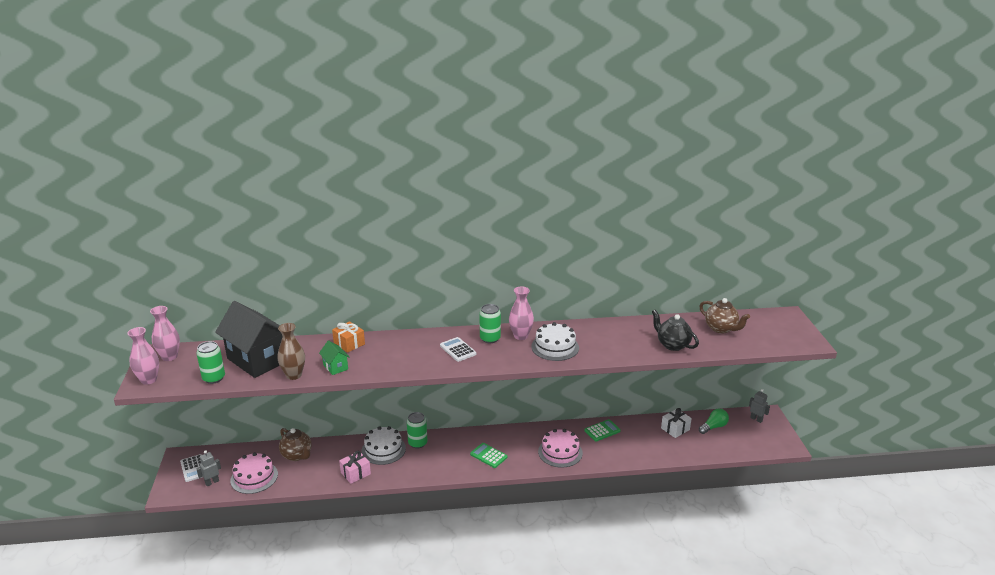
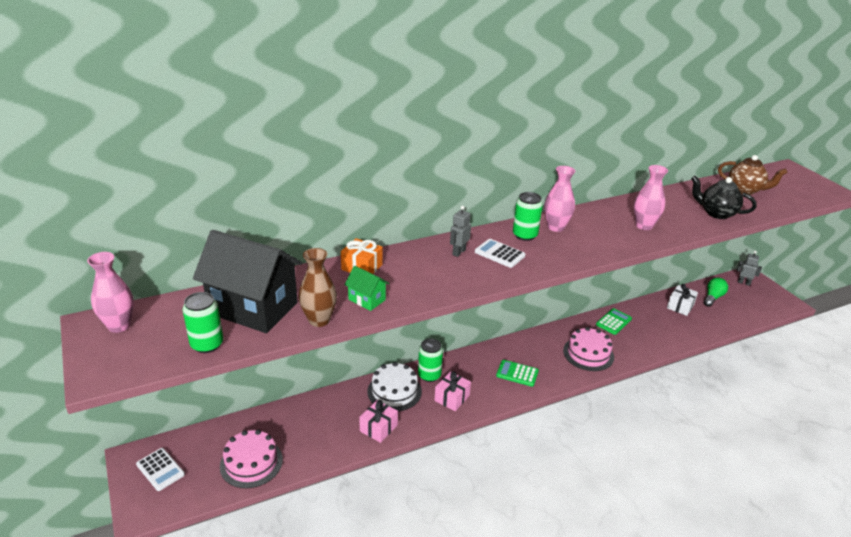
camera: 20 degrees left, 5 degrees up
pink vase [127,327,159,385] -> pink vase moved to [634,165,668,230]
grey robot [196,450,221,487] -> grey robot moved to [450,206,471,257]
brown teapot [279,428,312,461] -> none
white cake [531,322,579,361] -> none
none -> pink gift [435,371,471,411]

